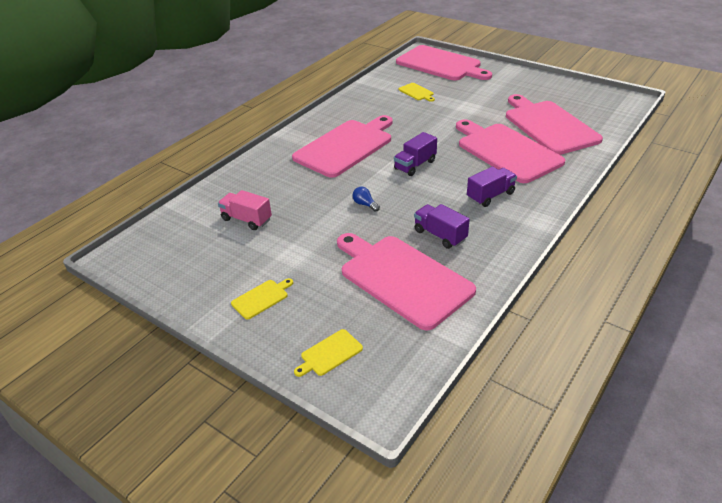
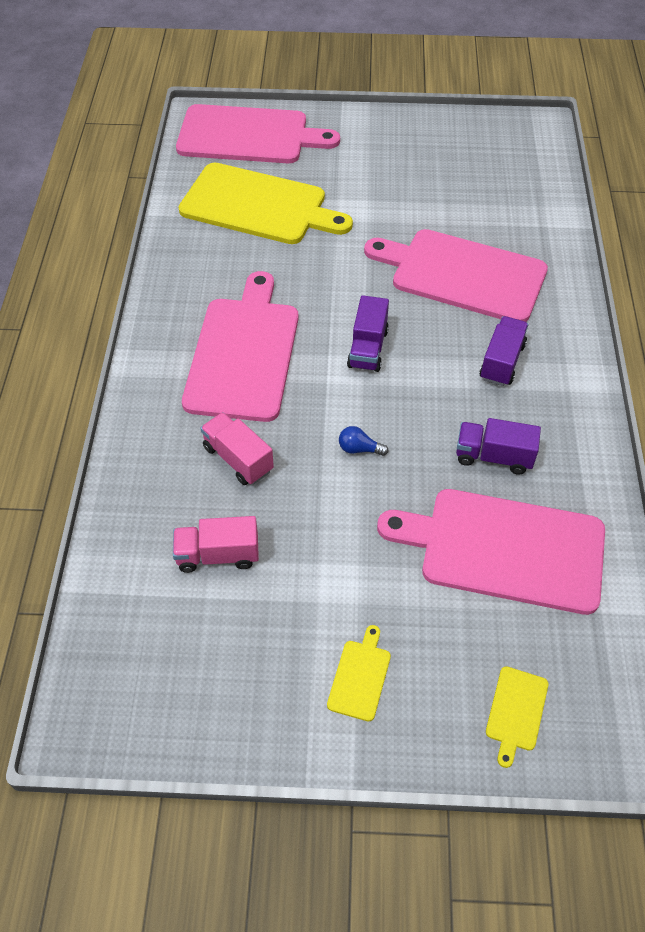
camera: 35 degrees left, 15 degrees up
yellow cutting board [399,83,435,102] -> yellow cutting board [179,163,353,244], size x2.47
pink cutting board [506,94,603,155] -> none
none -> pink truck [200,412,274,485]

